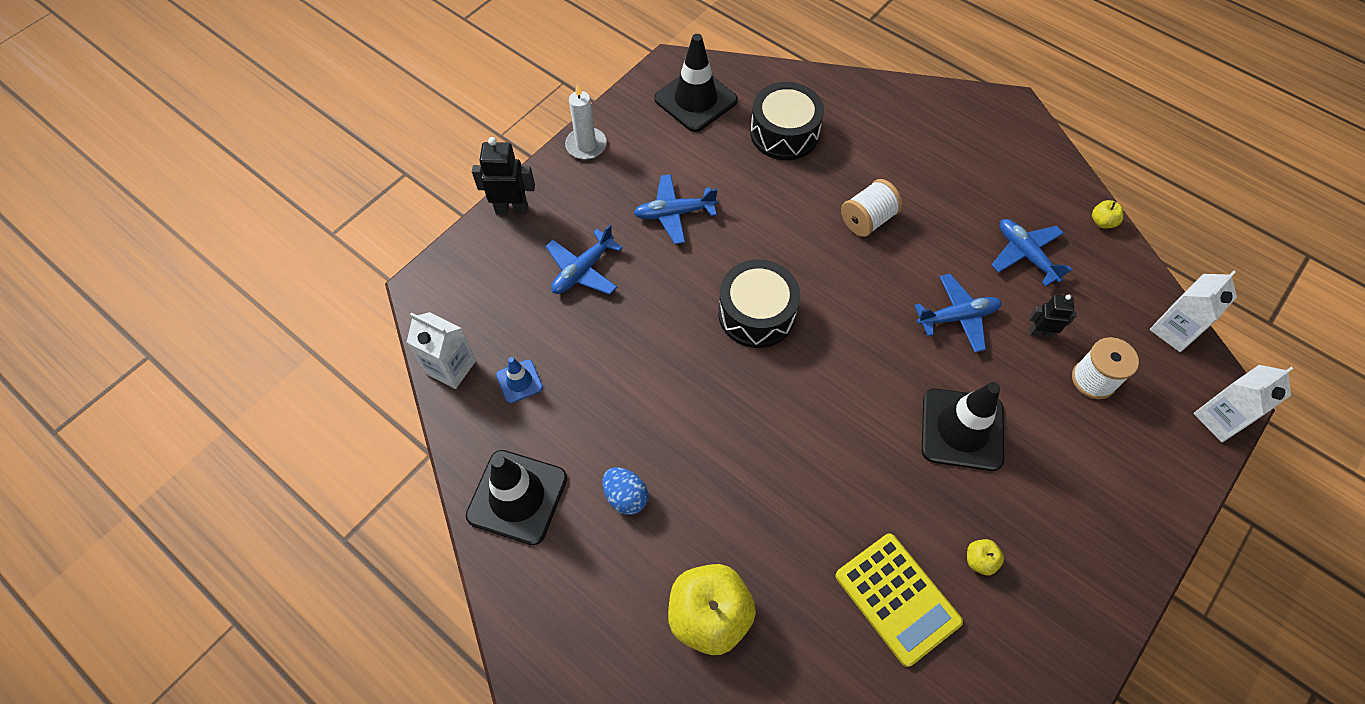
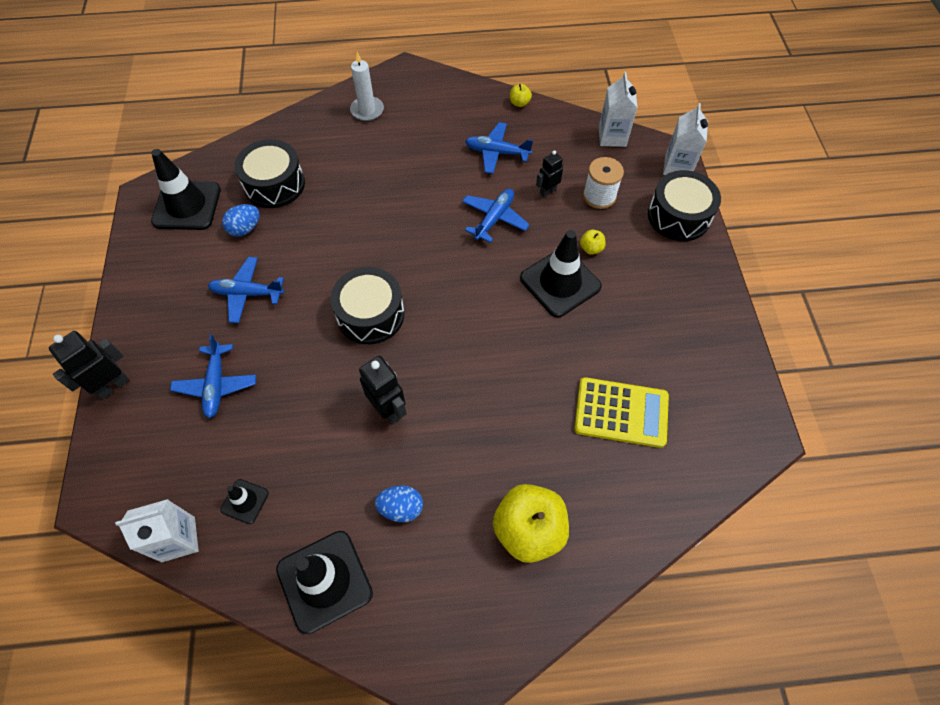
camera: 45 degrees left, 0 degrees up
blue traffic cone [496,357,543,403] -> black traffic cone [220,479,269,524]
white candle [565,84,607,160] -> white candle moved to [350,52,384,121]
blue plane [634,174,718,244] -> blue plane turned 60 degrees clockwise [208,257,284,323]
white spool [841,179,903,237] -> none
yellow apple [967,539,1004,575] -> yellow apple moved to [580,230,606,255]
none -> blue egg [222,204,260,237]
none -> black robot [359,356,407,424]
none -> black drum [648,170,721,241]

